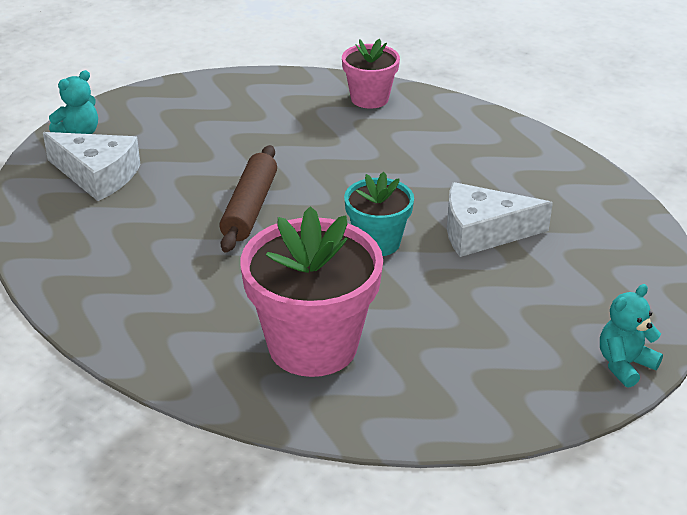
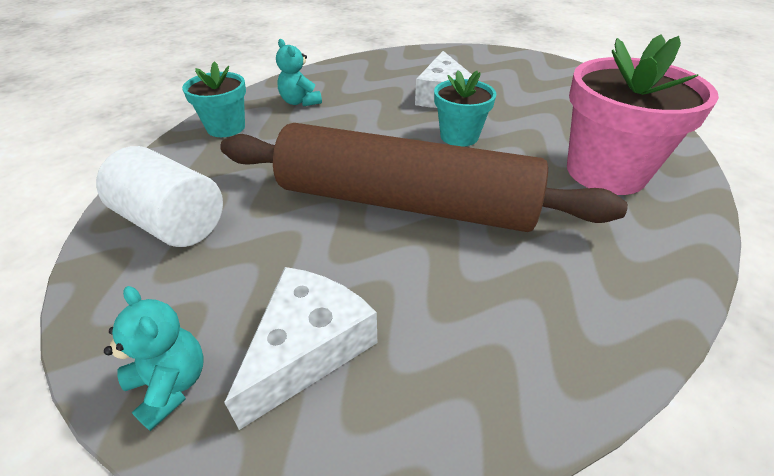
camera: 85 degrees left, 5 degrees up
brown rolling pin [219,145,277,253] -> brown rolling pin [220,123,628,232], size x2.03
pink flower pot [342,39,400,109] -> turquoise flower pot [182,61,246,137]
turquoise teddy bear [600,284,663,388] -> turquoise teddy bear moved to [276,39,322,107]
none -> white cylinder [96,146,223,247]

